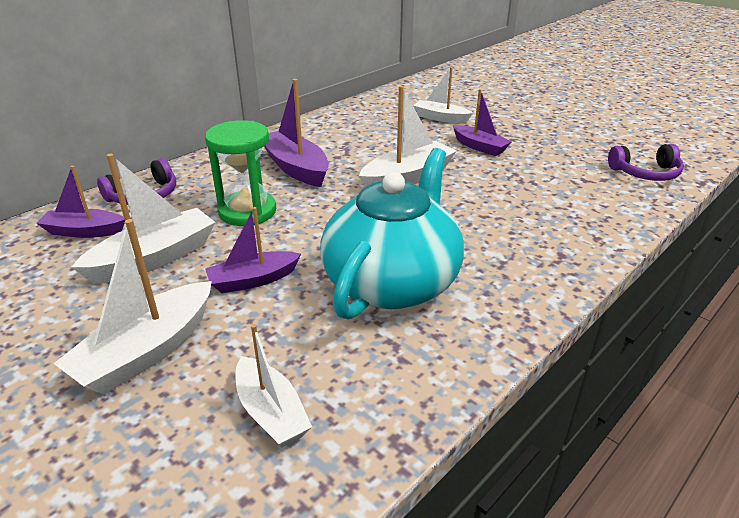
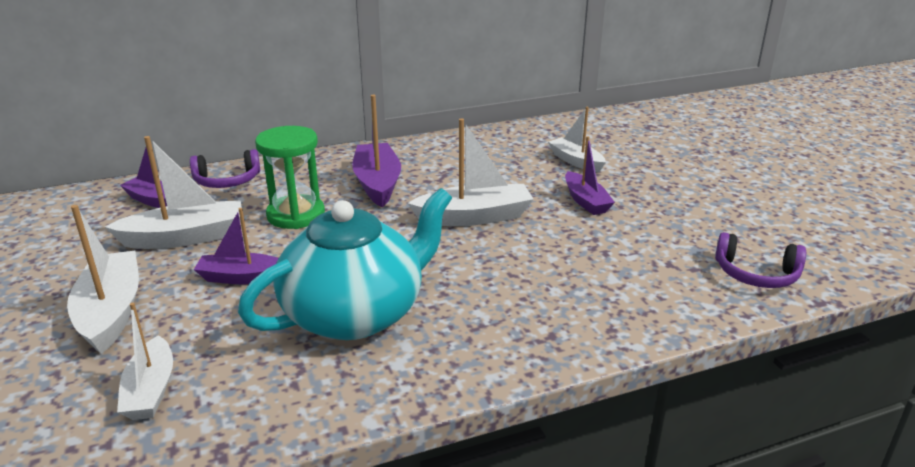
camera: 25 degrees right, 5 degrees down
white boat [53,219,212,395] -> white boat turned 105 degrees clockwise [67,205,139,354]

